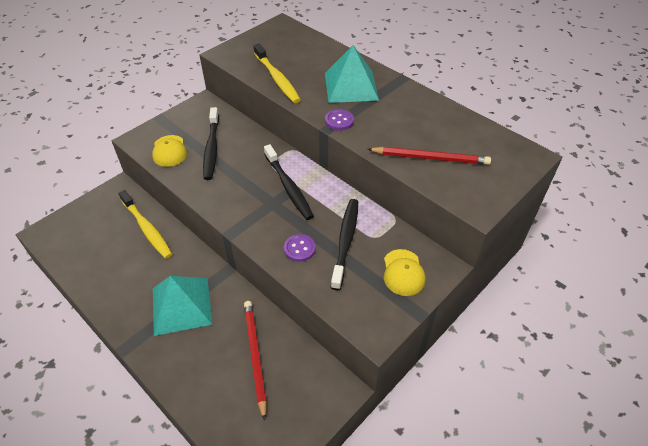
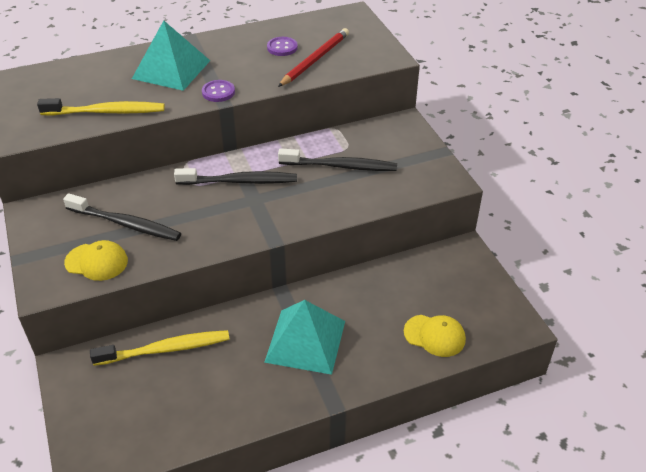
camera: 65 degrees left, 5 degrees down
red pencil [244,301,267,421] -> none
purple button [284,234,316,262] -> purple button moved to [267,37,298,56]
black toothbrush [331,199,358,290] -> black toothbrush turned 150 degrees clockwise [278,148,397,171]
yellow cap [384,249,426,296] -> yellow cap moved to [404,315,466,357]

